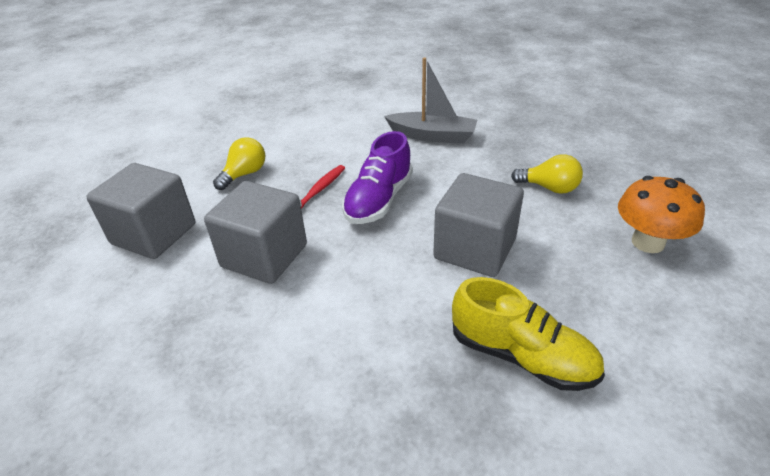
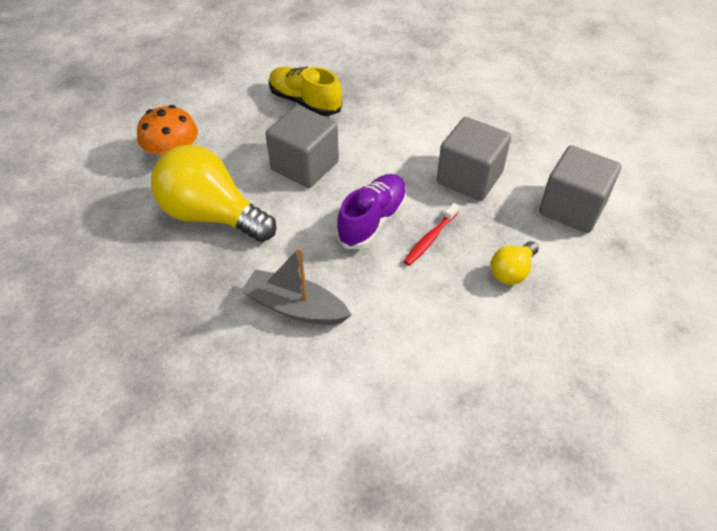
camera: 175 degrees left, 10 degrees up
yellow light bulb [511,154,583,194] -> yellow light bulb [151,145,276,242], size x2.06

